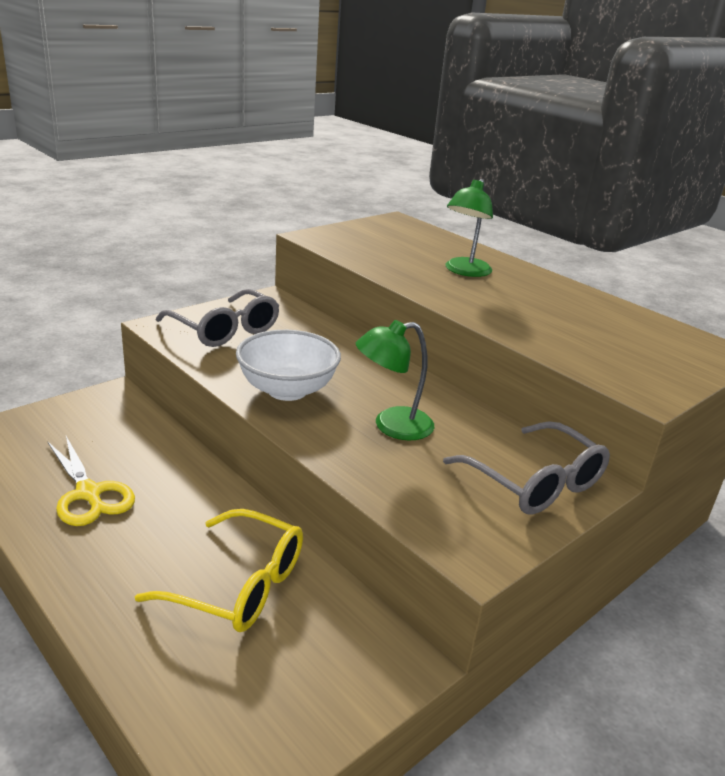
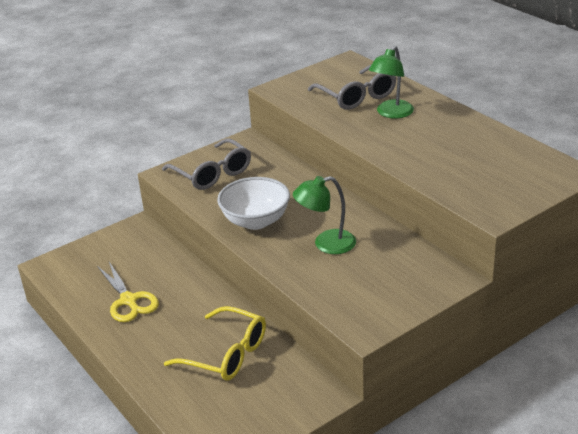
camera: 10 degrees right, 5 degrees up
grey glasses [443,421,610,514] -> grey glasses moved to [308,65,396,110]

